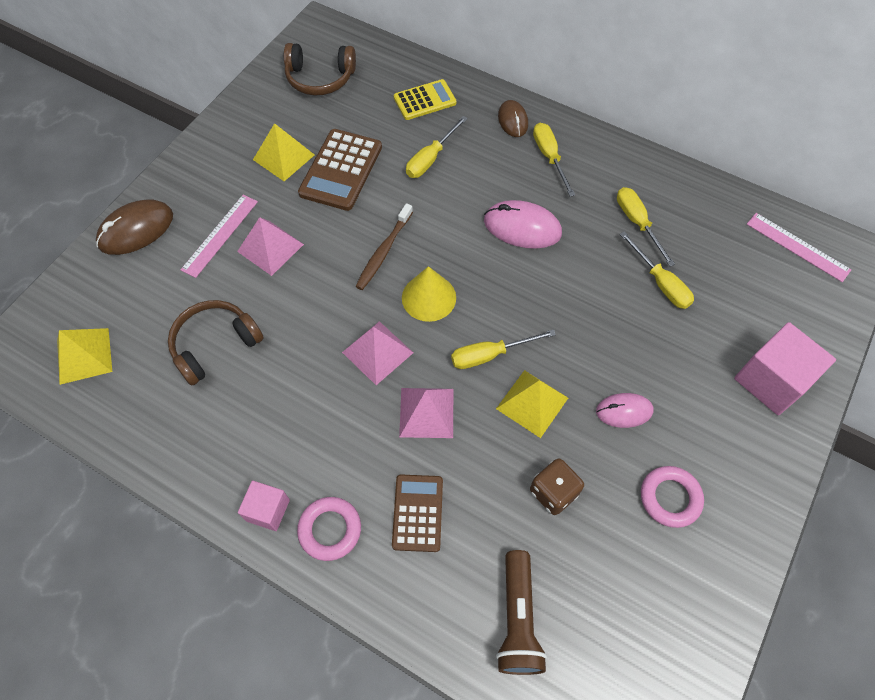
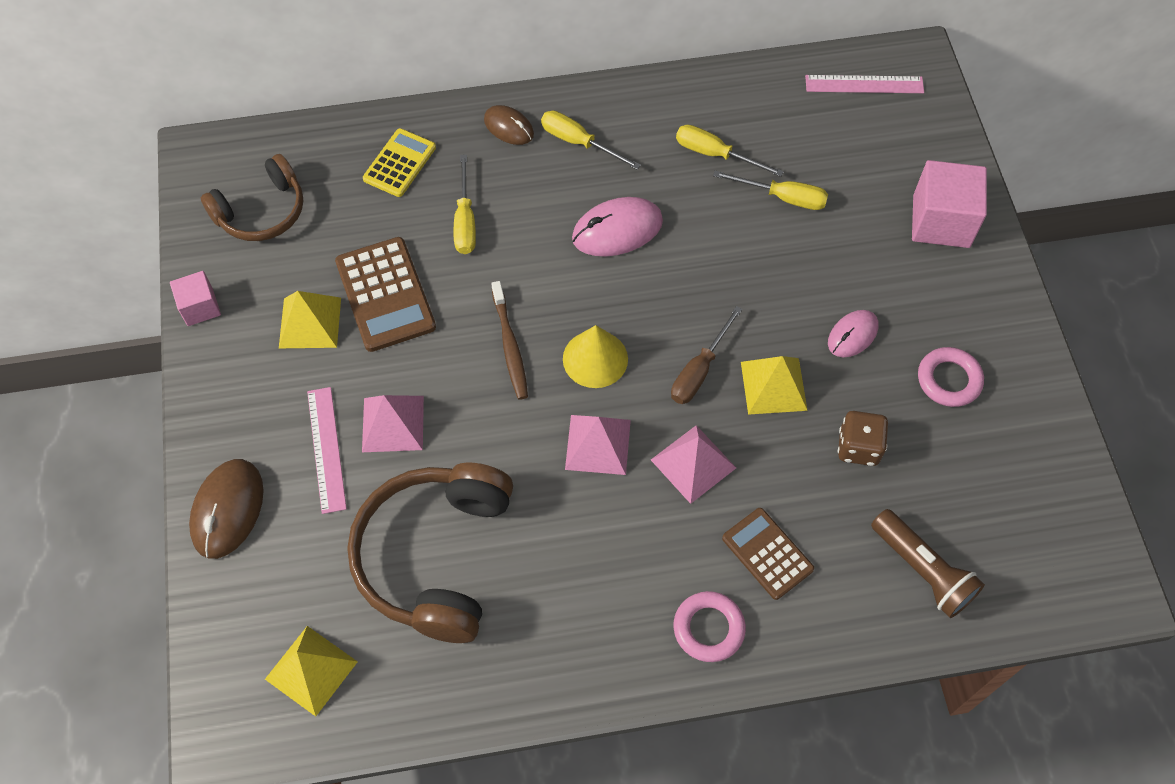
camera: 40 degrees left, 0 degrees up
brown headphones [168,300,264,386] -> brown headphones [347,463,513,643], size x1.60
pink cube [238,481,290,531] -> pink cube moved to [170,271,221,326]
yellow screwdriver [451,329,556,369] -> brown screwdriver [671,306,743,404]

